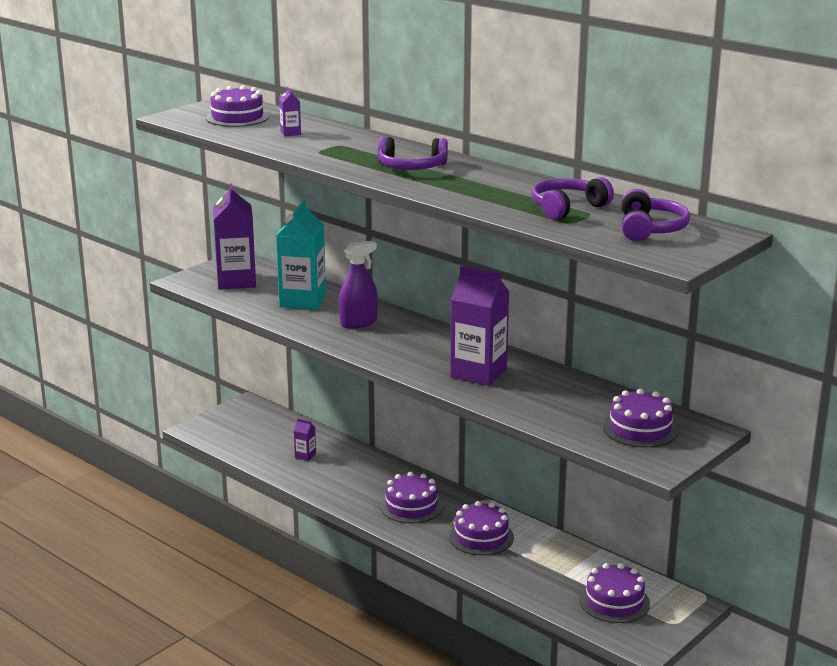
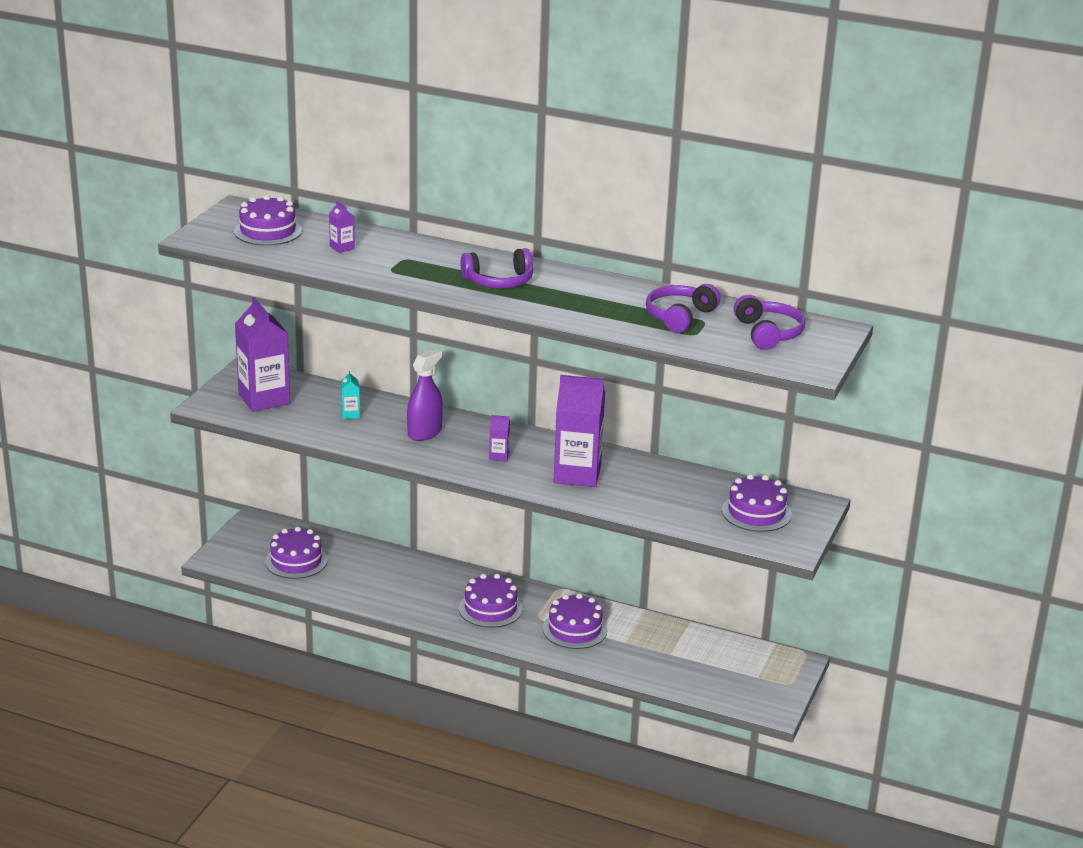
camera: 20 degrees left, 5 degrees up
turquoise carton [276,200,326,310] -> turquoise carton [341,371,360,419], size x0.43
purple carton [294,418,316,461] -> purple carton moved to [489,415,510,462]
purple cake [580,563,650,623] -> purple cake moved to [265,527,328,579]

